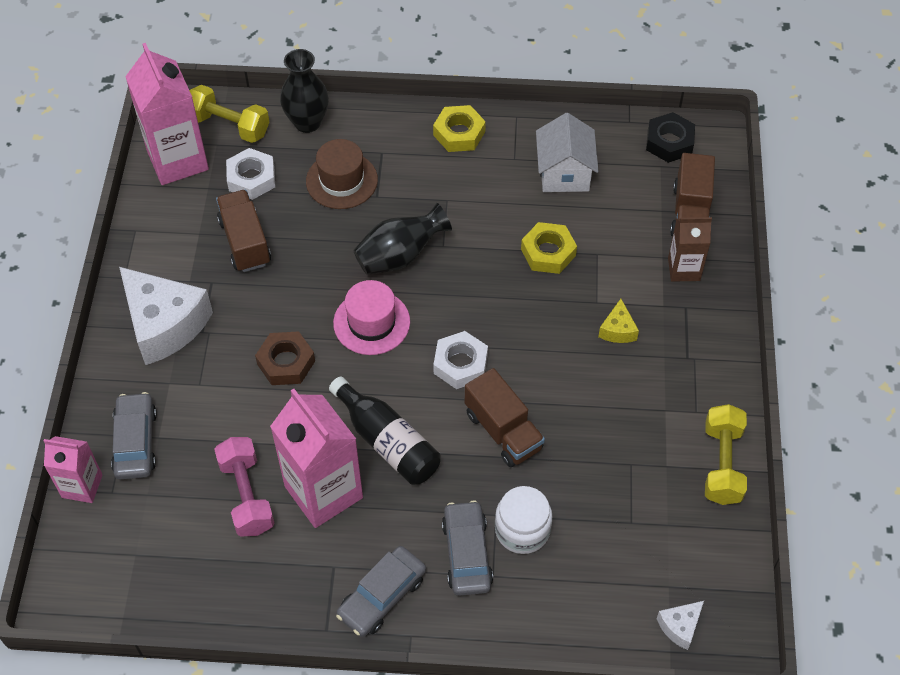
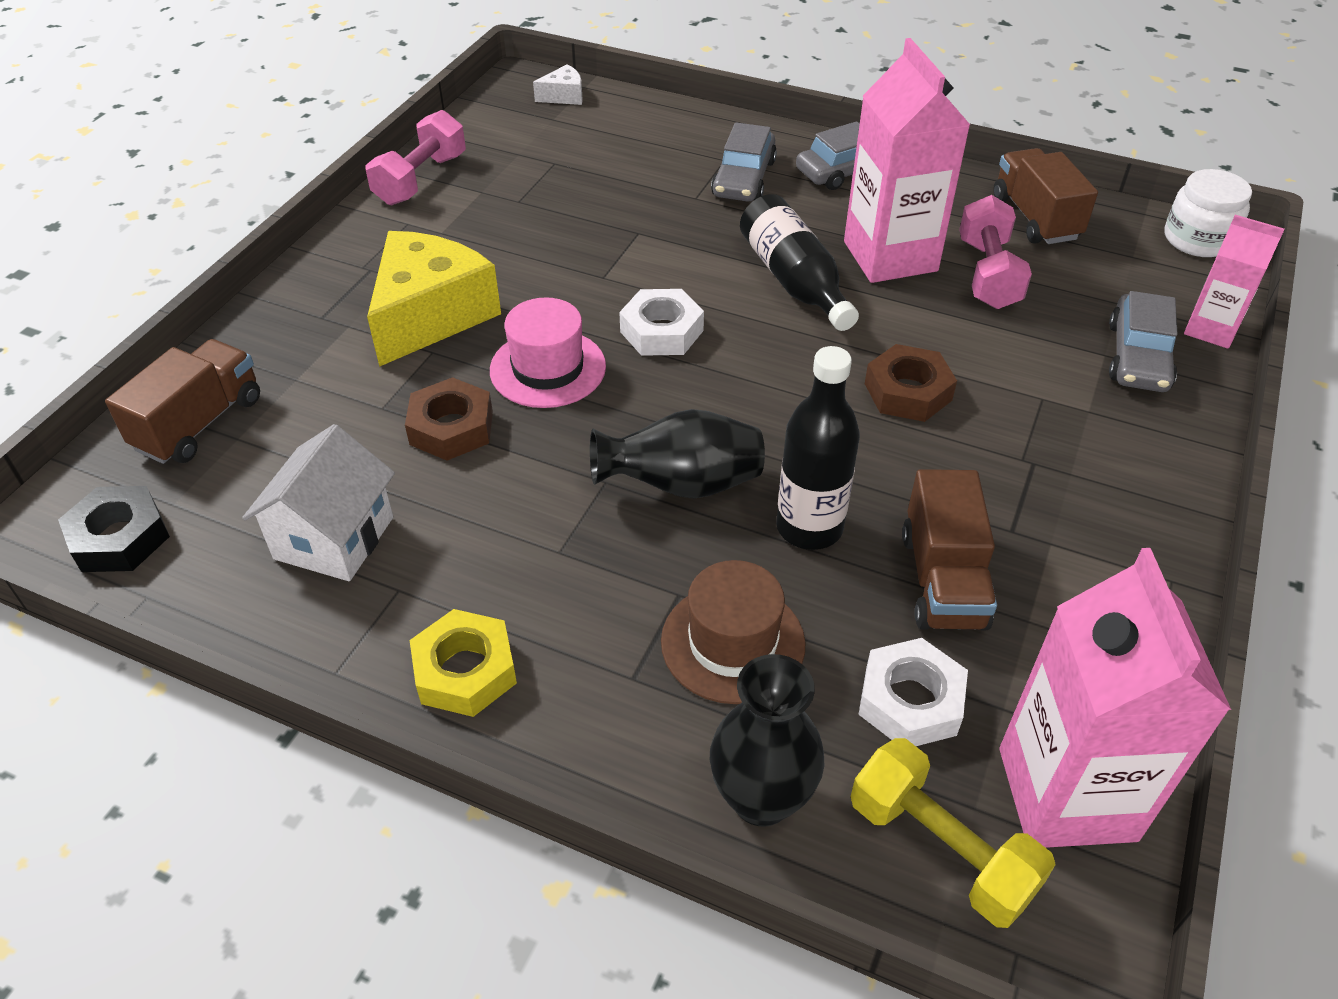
camera: 160 degrees left, 10 degrees down
white cheese [119,267,213,365] -> none
pink hat [333,280,410,355] -> pink hat moved to [490,297,606,408]
brown truck [465,368,545,467] -> brown truck moved to [993,148,1098,244]
white jar [495,486,552,554] -> white jar moved to [1165,169,1252,257]
yellow nut [521,222,577,274] -> brown nut [405,377,493,461]
yellow cheese [598,299,639,343] -> yellow cheese [367,231,501,367], size x2.26
brown carton [668,217,712,281] -> none
yellow dumbbell [705,404,747,505] -> pink dumbbell [366,110,466,205]
none -> black bottle [776,346,860,550]

